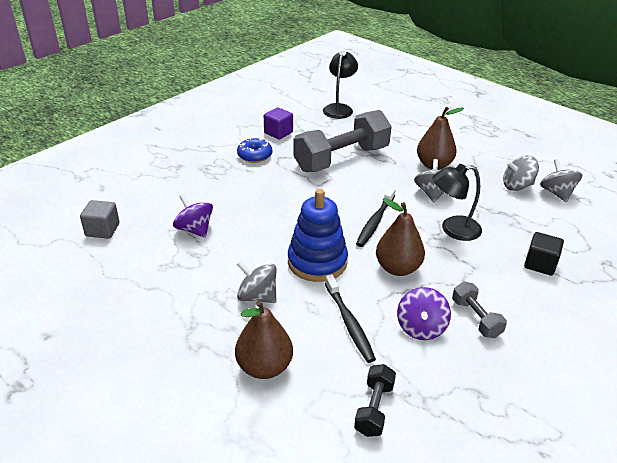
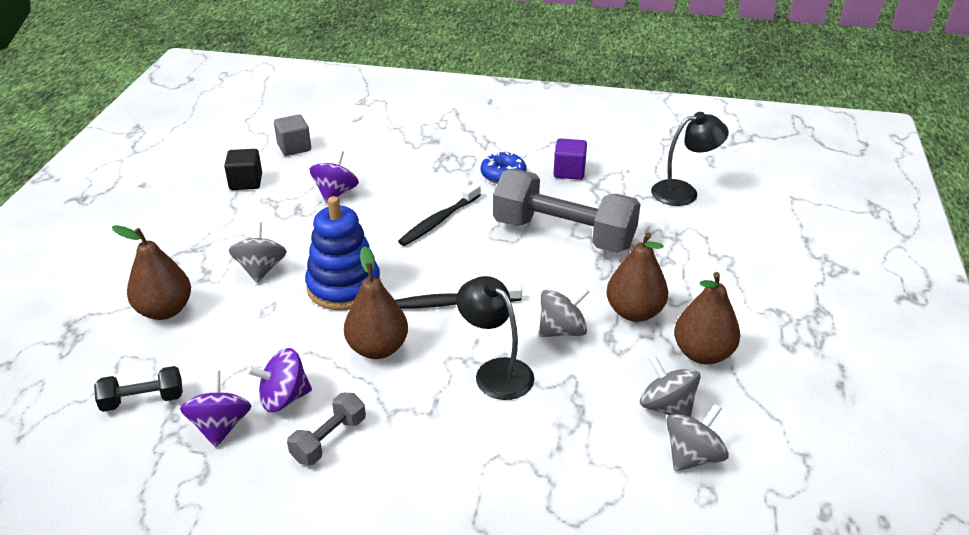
camera: 60 degrees right, 0 degrees up
black toothbrush [325,274,376,363] -> black toothbrush moved to [398,183,481,246]
black cube [524,232,564,276] -> black cube moved to [224,149,262,190]
none -> purple spinning top [180,371,251,447]
none -> brown pear [674,272,740,365]

